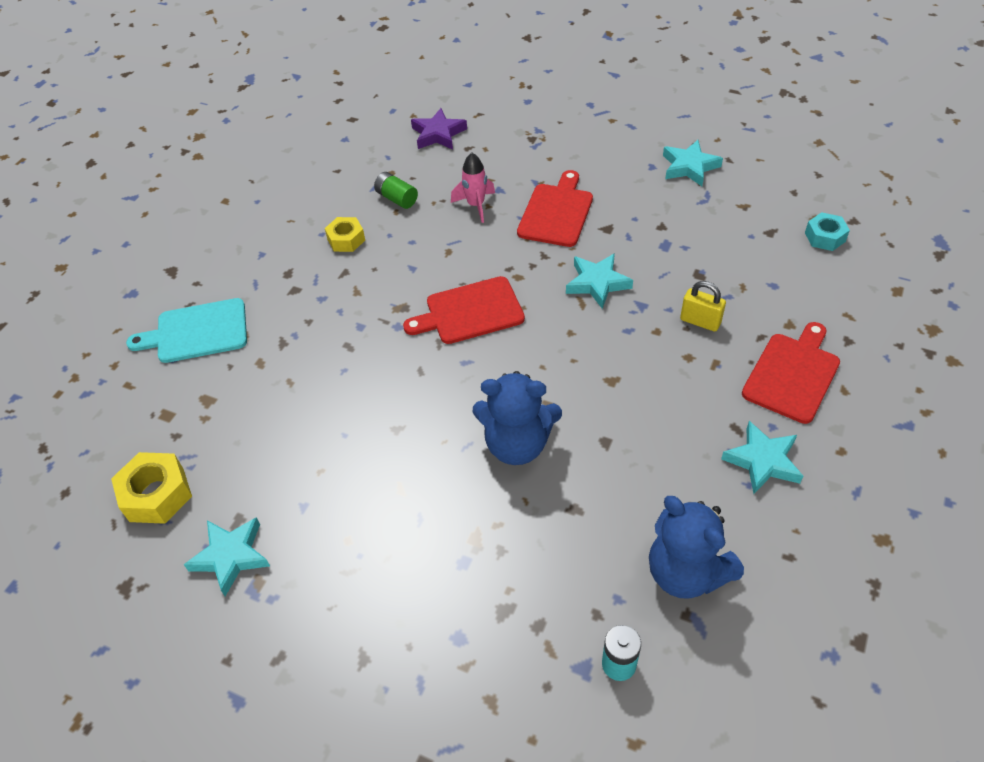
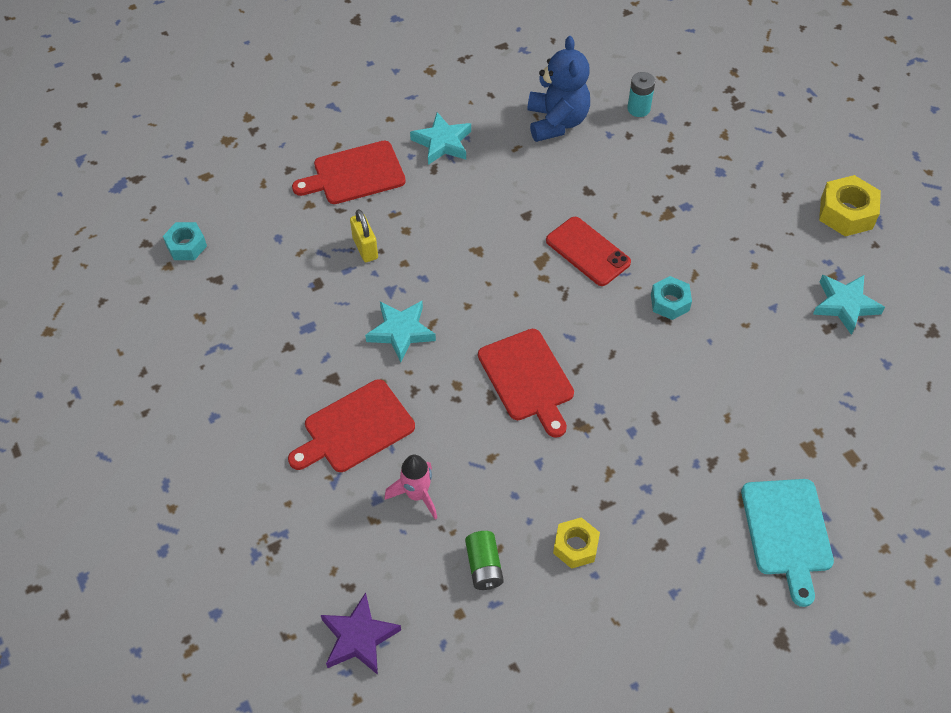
camera: 145 degrees left, 5 degrees up
yellow nut [111,452,192,524] -> yellow nut moved to [819,175,881,236]
turquoise cutting board [126,298,247,363] -> turquoise cutting board turned 60 degrees clockwise [741,479,834,607]
red cutting board [403,276,525,344] -> red cutting board turned 45 degrees clockwise [478,329,574,438]
blue teddy bear [473,371,562,465] -> red phone [546,217,631,286]
turquoise star [663,140,723,186] -> none
none -> turquoise nut [651,276,692,320]

